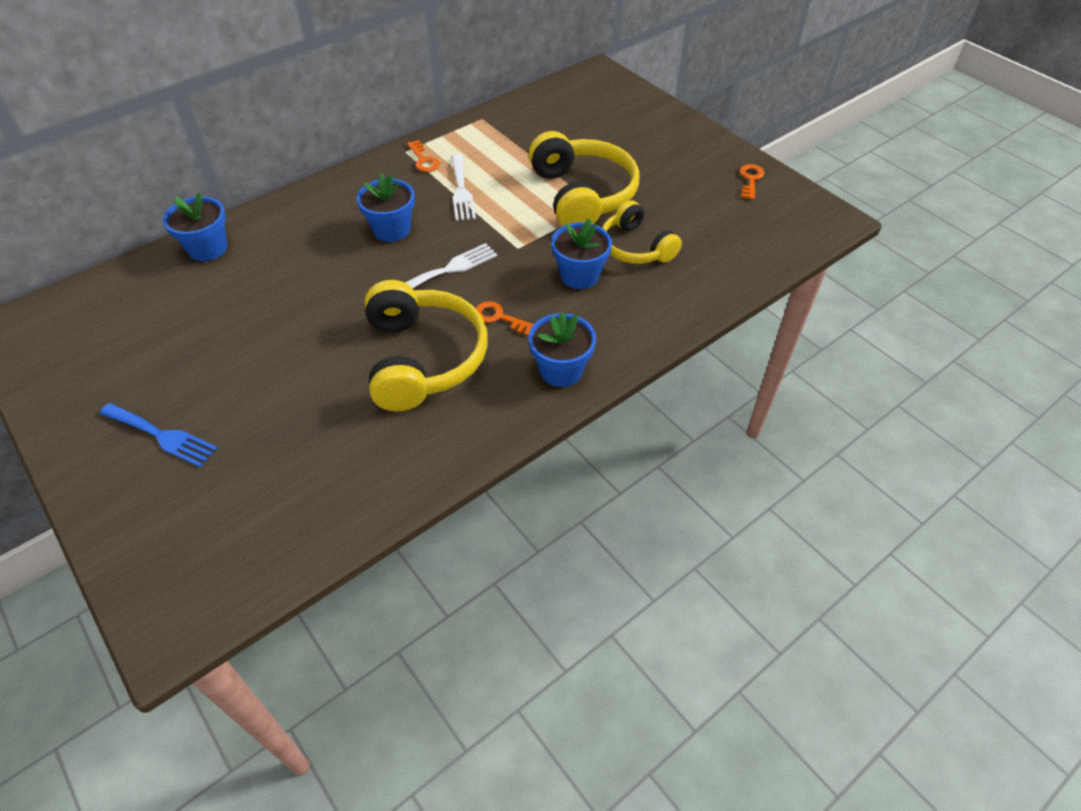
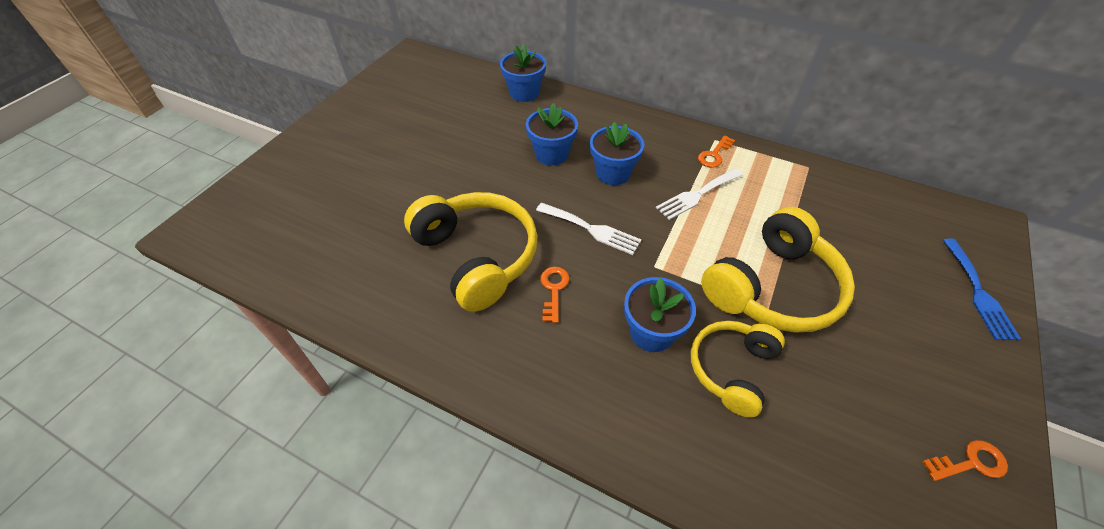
camera: 65 degrees right, 0 degrees up
blue fork [99,403,217,467] -> blue fork moved to [943,239,1021,340]
yellow headphones [365,280,488,411] -> yellow headphones turned 90 degrees counterclockwise [404,192,538,312]
blue flower pot [528,312,596,387] -> blue flower pot moved to [526,103,578,166]

